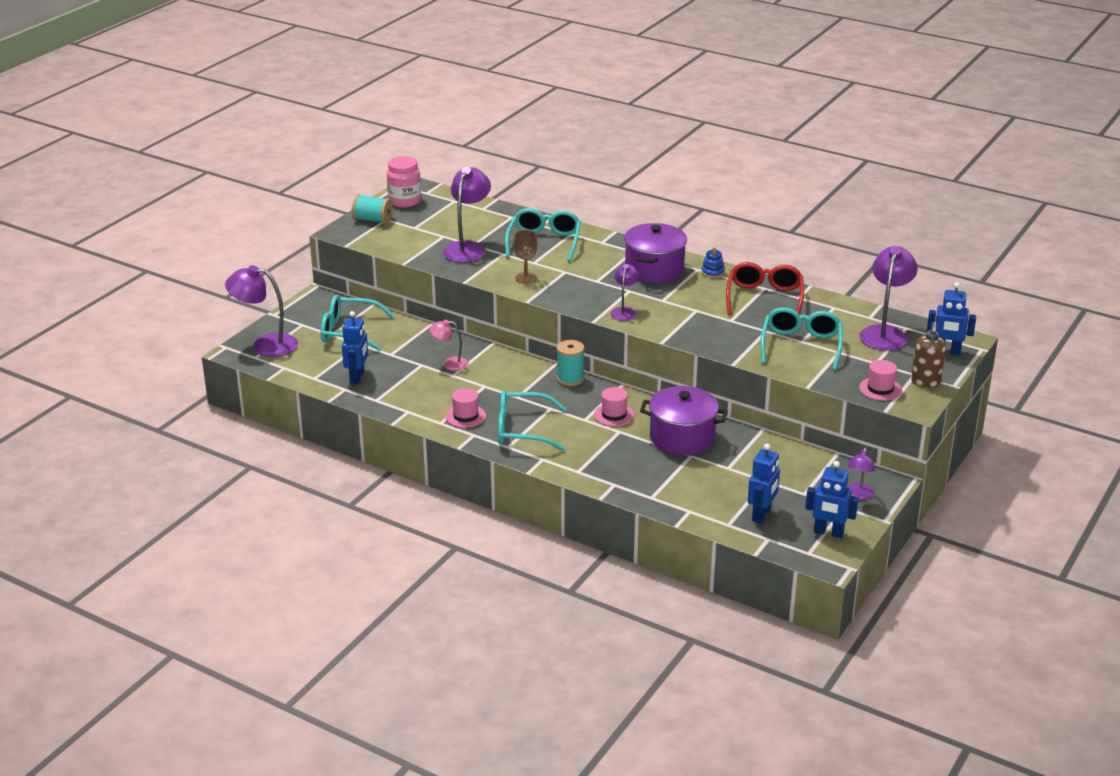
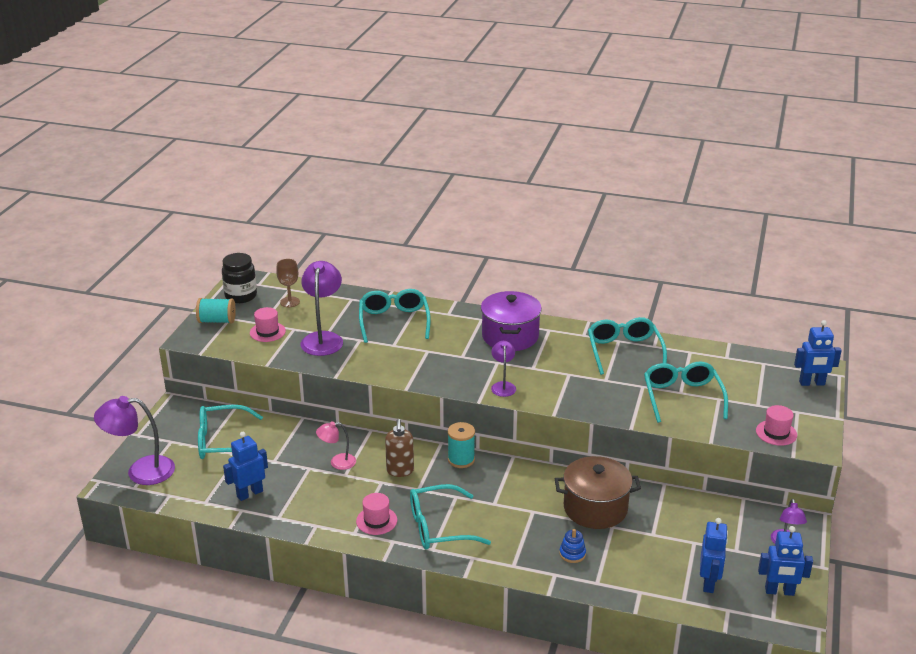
camera: 15 degrees left, 0 degrees up
blue robot [342,311,368,384] -> blue robot turned 120 degrees counterclockwise [223,432,268,501]
pink jar [387,156,421,207] -> black jar [222,253,257,303]
brown goblet [514,230,538,284] -> brown goblet moved to [276,259,300,307]
pink hat [594,387,634,426] -> pink hat moved to [250,307,286,342]
purple pot [640,386,727,456] -> brown pot [555,456,641,529]
blue stacking toy [701,247,725,278] -> blue stacking toy moved to [559,529,586,563]
red glasses [726,262,804,315] -> turquoise glasses [588,317,667,375]
purple lamp [859,246,918,350] -> none
brown soap dispenser [911,322,946,388] -> brown soap dispenser moved to [385,419,414,477]

